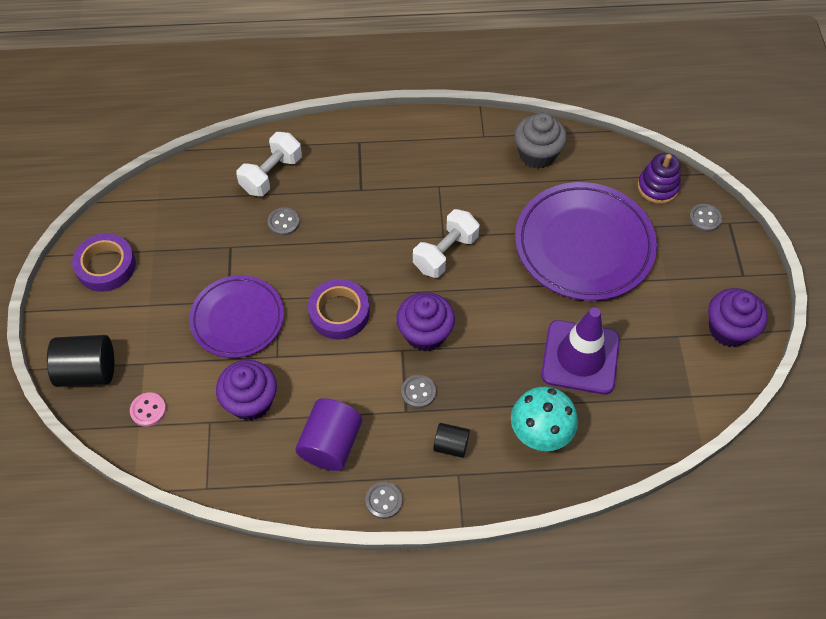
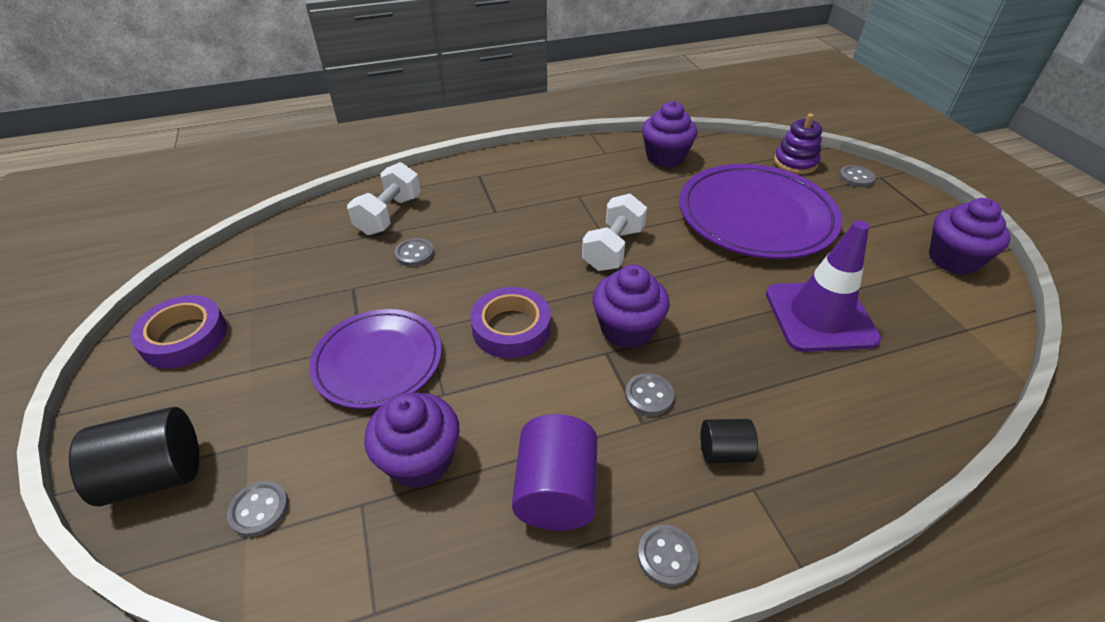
camera: 15 degrees left, 15 degrees down
pink button [130,392,166,427] -> grey button [227,481,289,537]
turquoise mushroom [511,387,578,451] -> none
grey cupcake [514,113,567,169] -> purple cupcake [642,101,698,167]

